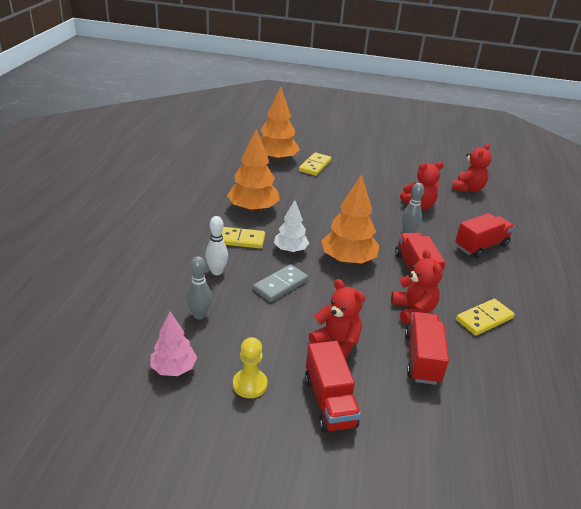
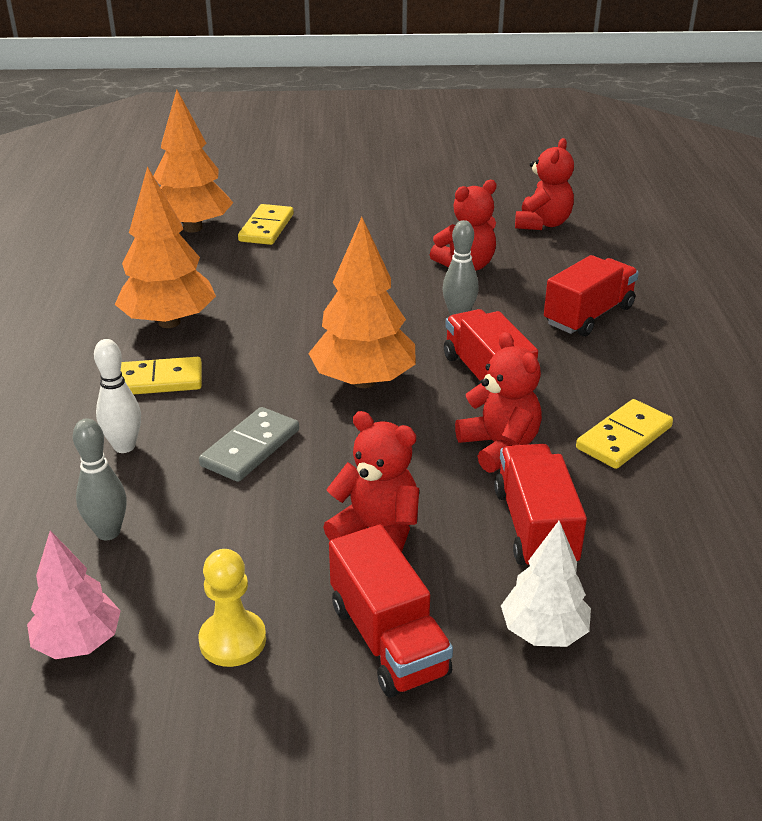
camera: 10 degrees left, 0 degrees up
white tree [274,200,309,253] -> white tree moved to [501,521,591,647]

